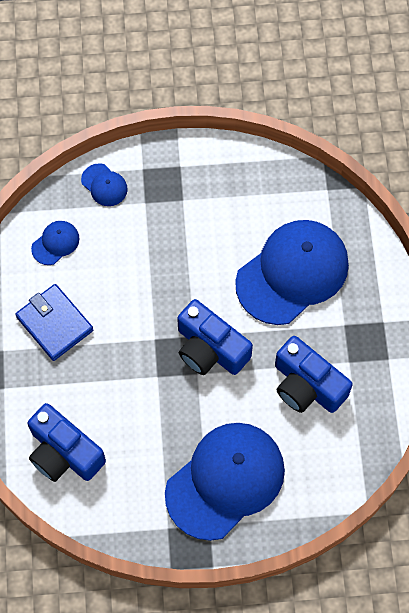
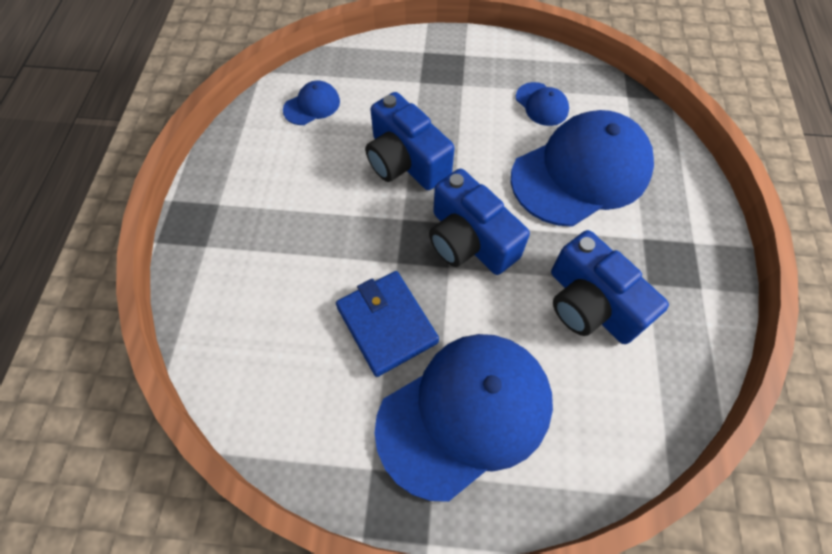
camera: 10 degrees right, 5 degrees down
blue wallet [15,284,93,361] -> blue wallet moved to [336,271,439,377]
blue camera [27,403,106,482] -> blue camera moved to [365,92,455,190]
blue cap [81,163,128,206] -> blue cap moved to [516,82,569,126]

